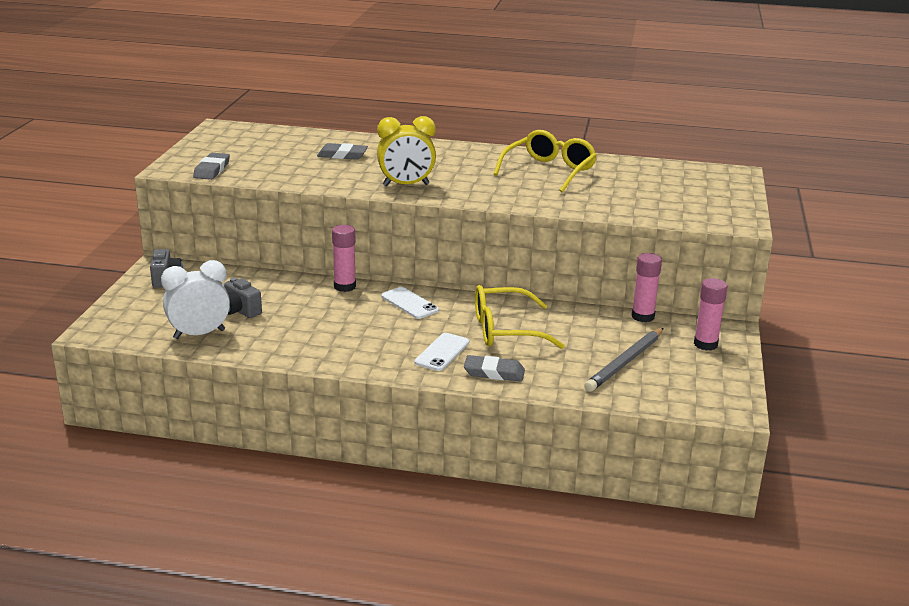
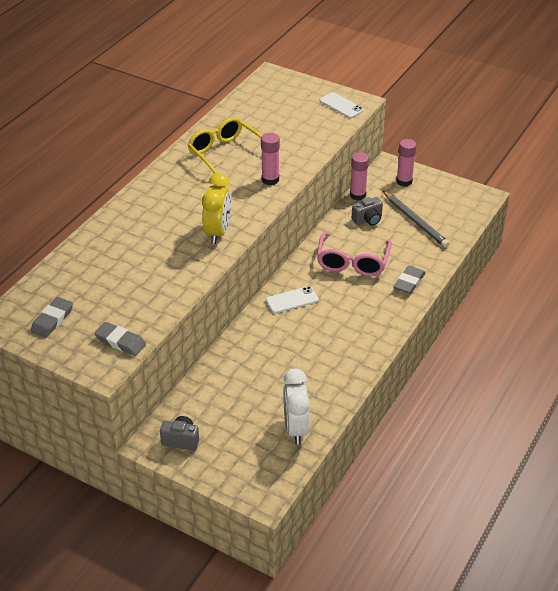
camera: 70 degrees left, 15 degrees up
grey camera [224,278,262,318] -> grey camera moved to [352,197,383,226]
grey eraser [317,143,368,160] -> grey eraser moved to [30,297,73,338]
pink glue stick [332,225,356,292] -> pink glue stick moved to [261,133,280,185]
white phone [414,333,469,371] -> white phone moved to [320,92,364,118]
yellow glasses [475,285,565,349] -> pink glasses [317,232,392,276]

